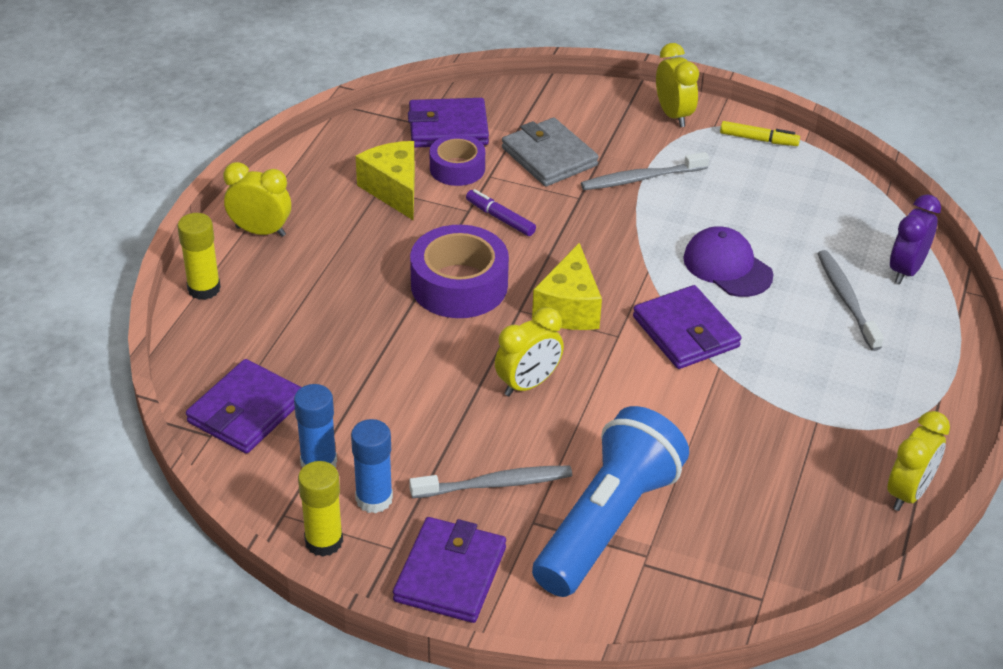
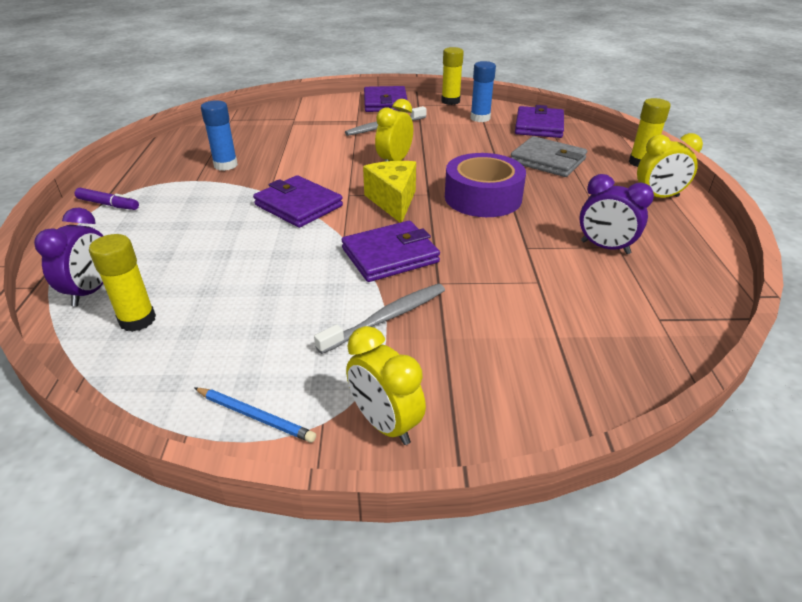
camera: 160 degrees right, 5 degrees down
blue glue stick [351,419,393,513] -> blue glue stick moved to [201,100,238,171]
yellow cheese [356,141,415,220] -> purple clock [579,174,654,254]
purple wallet [408,98,489,148] -> purple wallet moved to [342,221,440,282]
purple tape [430,134,485,186] -> none
purple marker [466,189,536,236] -> purple marker moved to [74,188,139,210]
grey wallet [502,118,599,187] -> grey wallet moved to [511,136,587,177]
blue flashlight [532,406,689,597] -> none
purple cap [683,226,774,297] -> none
yellow marker [720,121,800,146] -> blue pencil [194,388,316,443]
grey toothbrush [817,250,884,351] -> none
yellow clock [887,411,950,511] -> none
none -> yellow glue stick [89,234,156,332]

